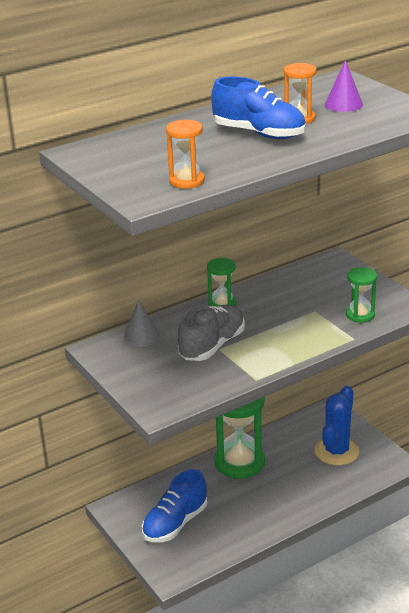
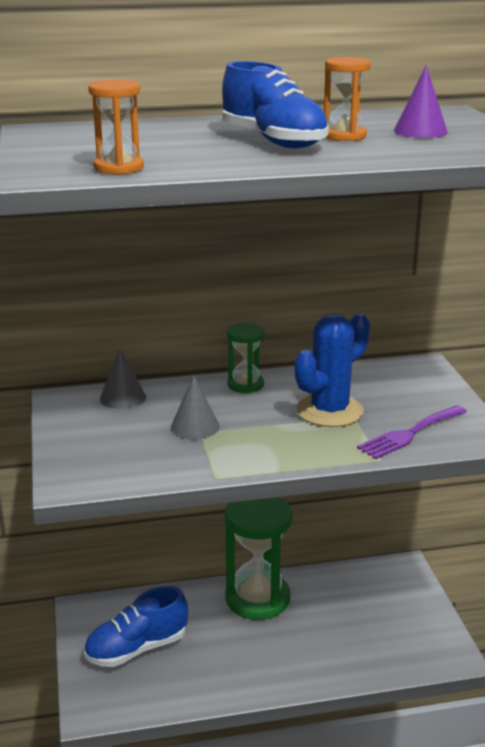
camera: 20 degrees right, 5 degrees down
grey shoe [178,305,245,361] -> grey cone [171,375,219,440]
blue cactus [315,386,359,465] -> blue cactus moved to [295,313,370,427]
green hourglass [346,267,377,323] -> purple fork [357,405,467,459]

